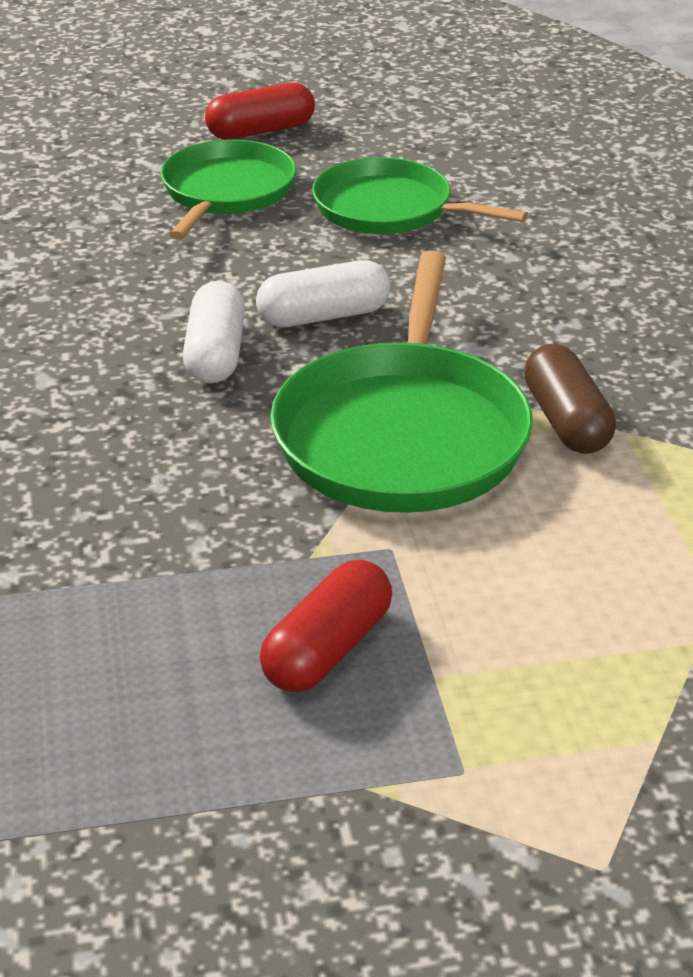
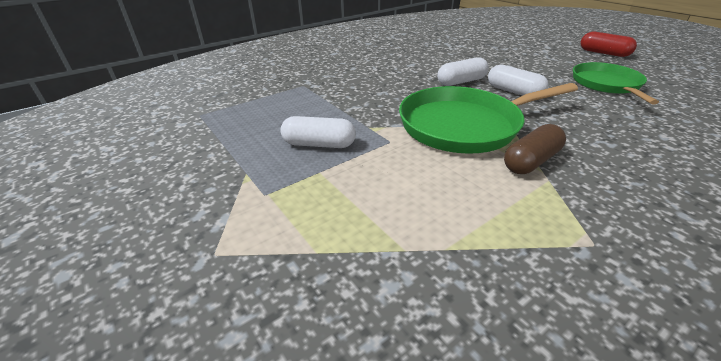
camera: 65 degrees right, 0 degrees up
green pan [160,140,296,240] -> none
red capsule [260,560,392,692] -> white capsule [280,116,356,148]

